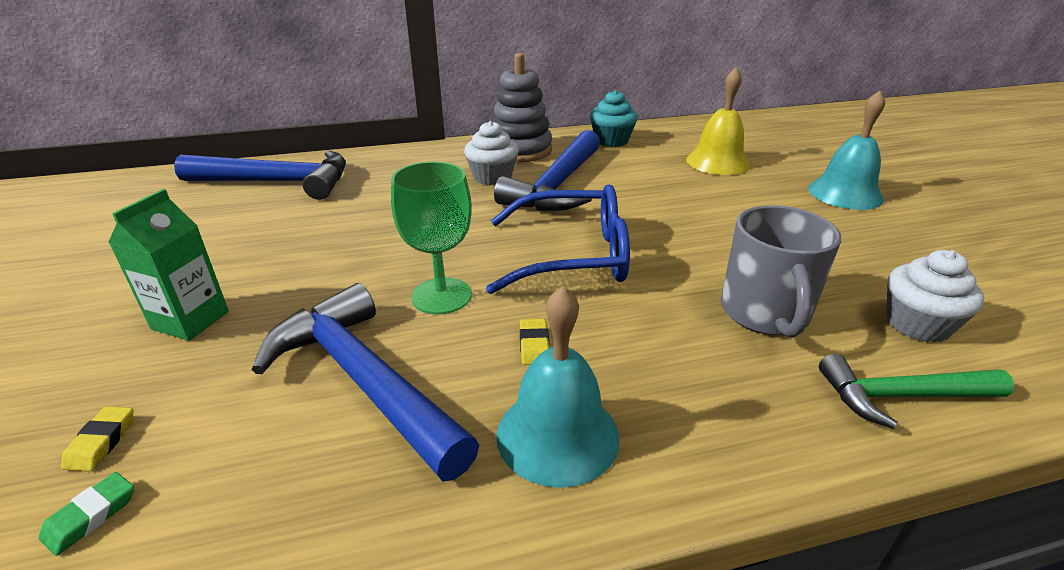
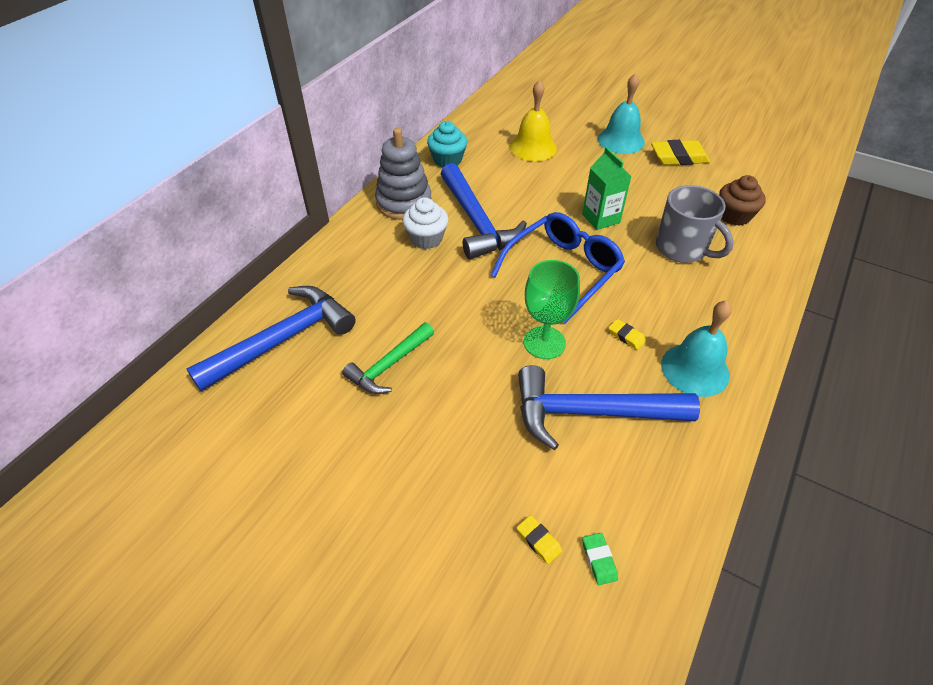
camera: 45 degrees left, 15 degrees up
green carton [108,189,229,341] -> green carton moved to [582,147,632,230]
green hammer [819,354,1014,429] -> green hammer moved to [342,323,434,394]
white cupcake [886,250,984,343] -> brown cupcake [719,175,766,226]
none -> yellow eraser [651,140,710,165]

